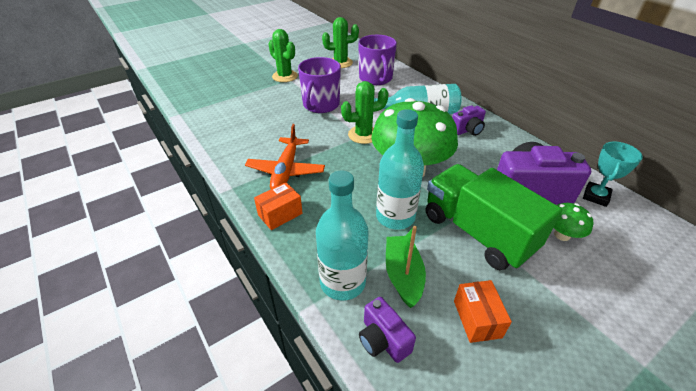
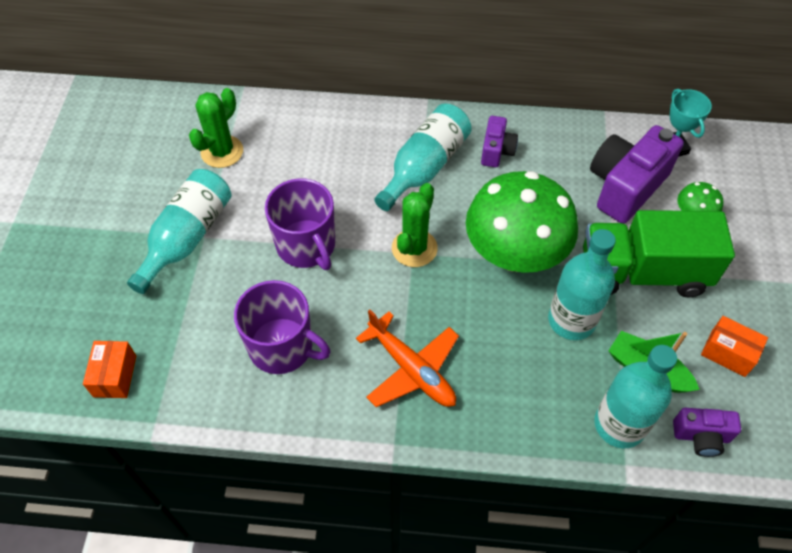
camera: 50 degrees left, 15 degrees up
orange box [254,182,303,230] -> orange box moved to [83,341,136,398]
green cactus [269,29,298,82] -> turquoise bottle [127,169,231,294]
purple mug [358,35,397,85] -> purple mug moved to [234,280,331,374]

